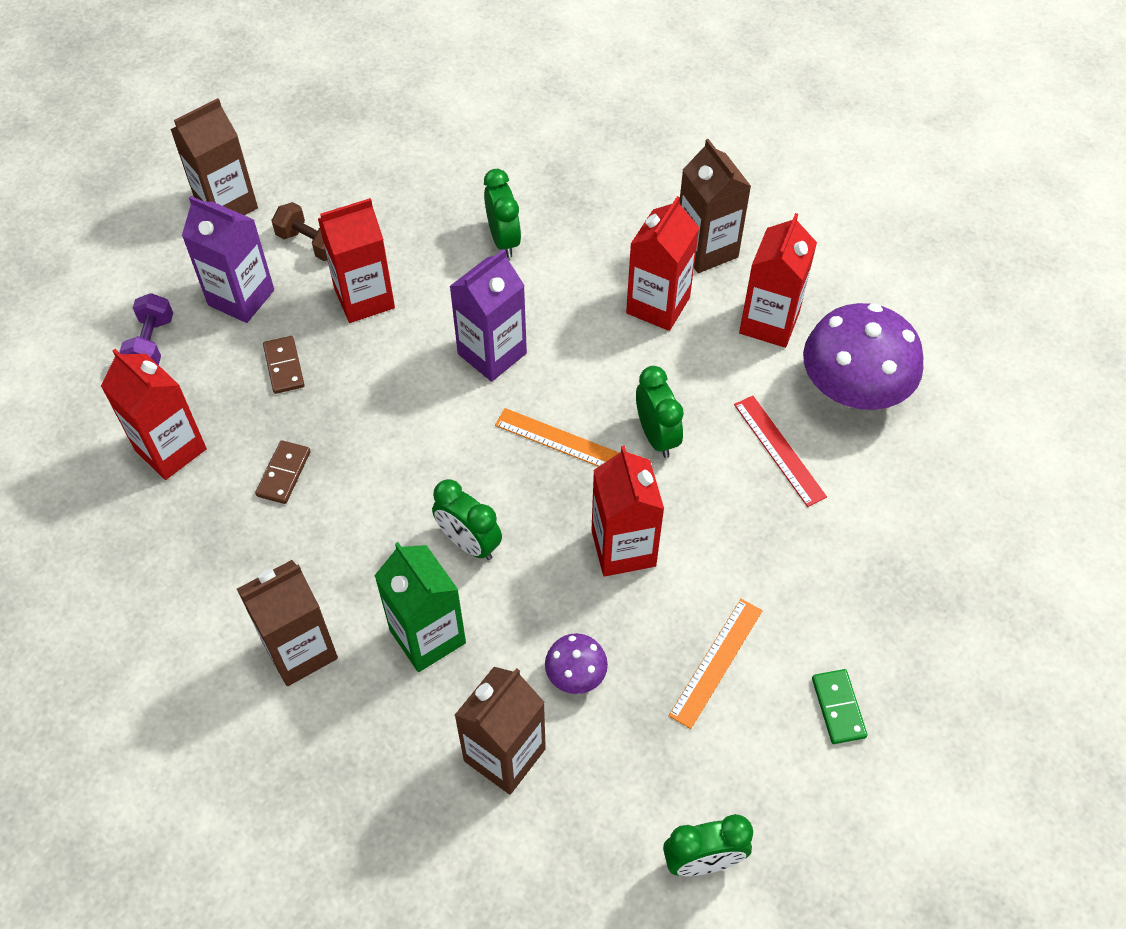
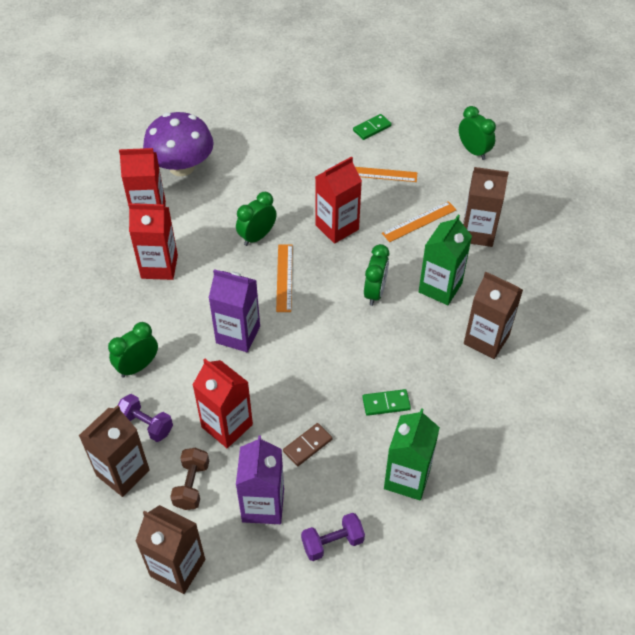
camera: 115 degrees left, 5 degrees down
red carton [101,349,207,480] -> green carton [384,408,440,500]
brown domino [255,440,311,504] -> green domino [362,389,411,416]
purple mushroom [545,633,608,694] -> orange ruler [382,201,457,242]
brown carton [679,139,751,273] -> brown carton moved to [79,405,150,497]
red ruler [734,396,827,507] -> none
none -> purple dumbbell [118,394,173,442]

